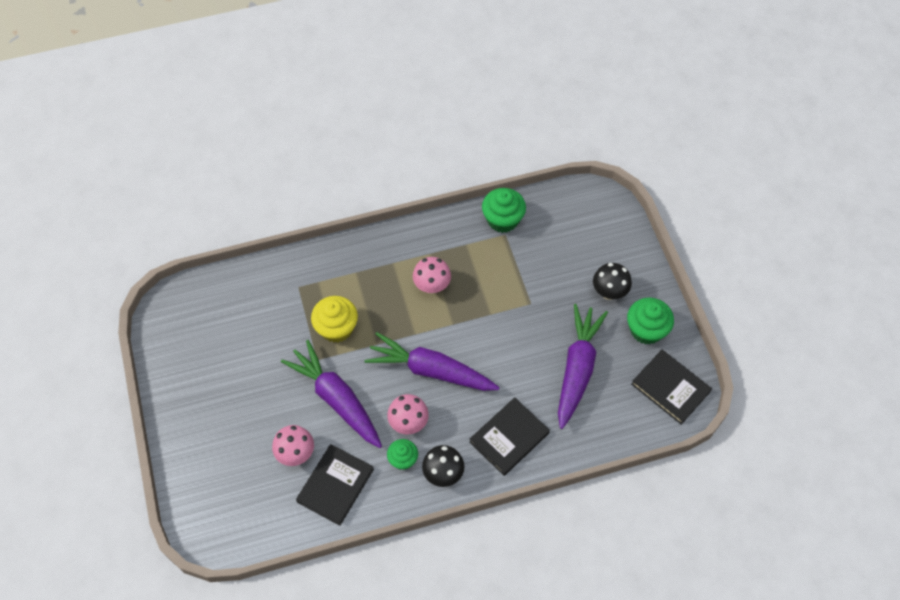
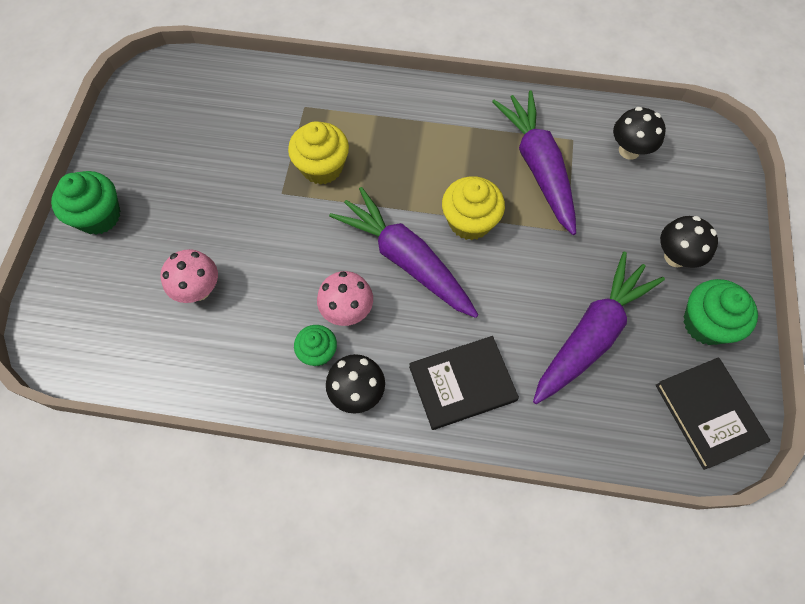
camera: 25 degrees right, 5 degrees up
purple carrot [281,340,382,448] -> purple carrot moved to [492,90,576,235]
black book [296,444,374,526] -> none
pink mushroom [413,257,451,294] -> none
green cupcake [482,188,526,233] -> green cupcake moved to [51,171,120,235]
none -> yellow cupcake [442,176,505,240]
none -> black mushroom [613,107,666,160]

